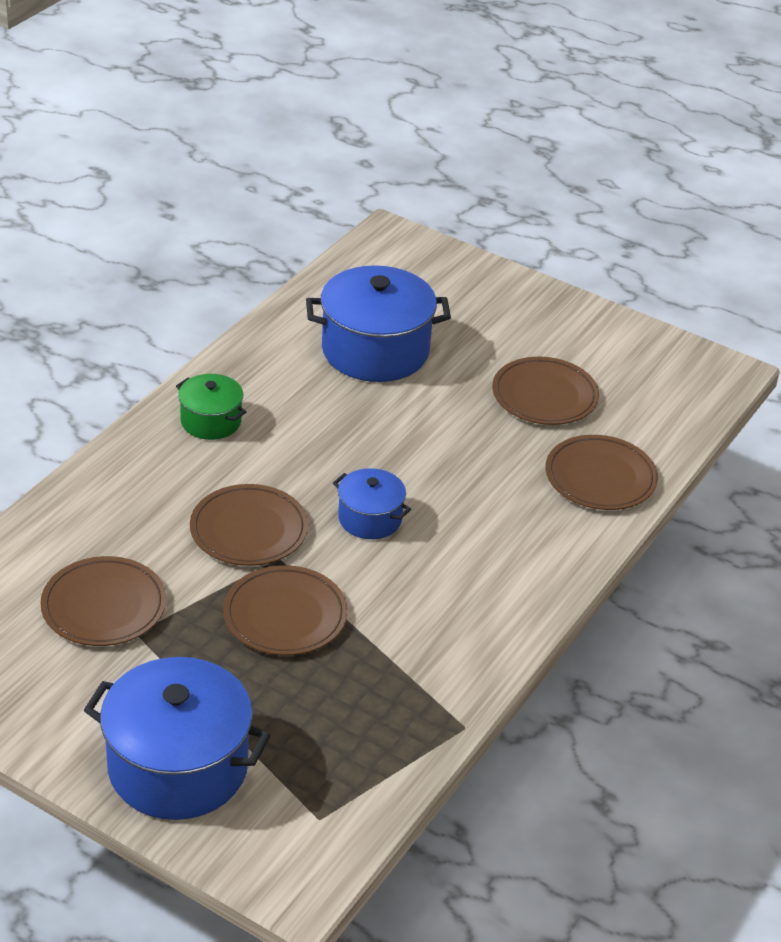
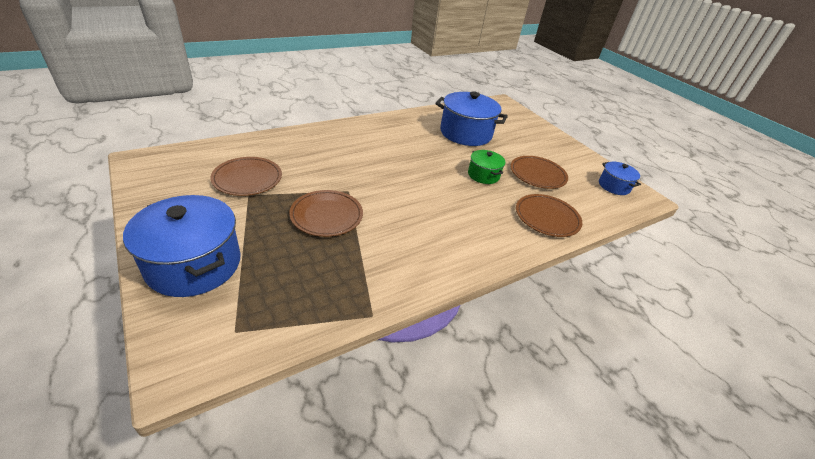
camera: 25 degrees right, 0 degrees up
green pot [176,374,246,440] -> green pot moved to [468,150,505,184]
brown plate [190,484,308,566] -> none
blue pot [333,468,411,539] -> blue pot moved to [599,162,641,195]

